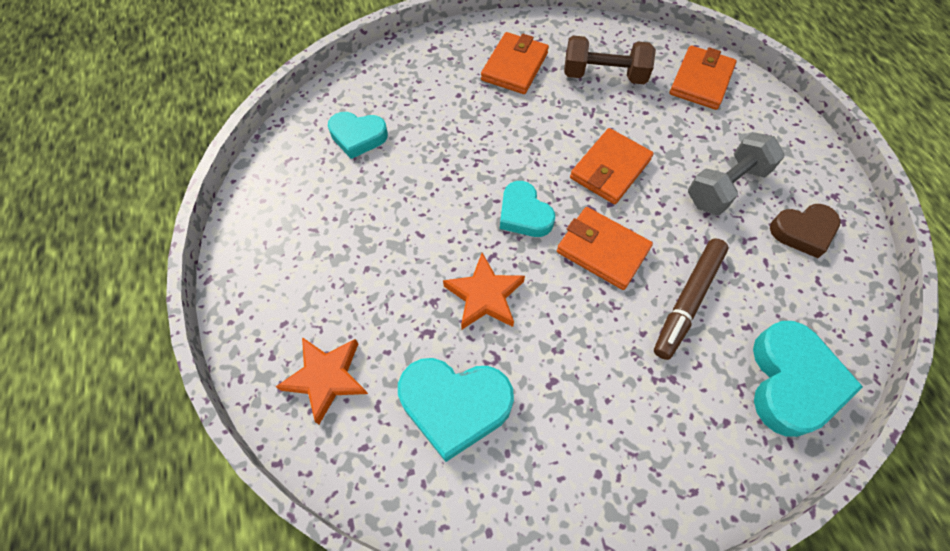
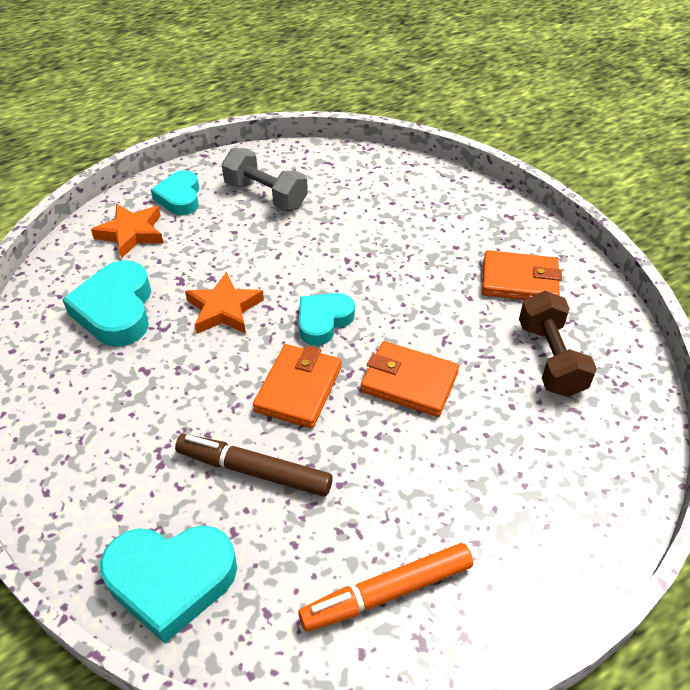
camera: 75 degrees right, 15 degrees down
turquoise heart [328,112,388,159] -> turquoise heart moved to [151,170,199,215]
orange wallet [669,46,737,110] -> none
grey dumbbell [688,132,785,215] -> grey dumbbell moved to [222,148,308,211]
brown heart [770,204,841,258] -> orange marker [298,543,473,632]

